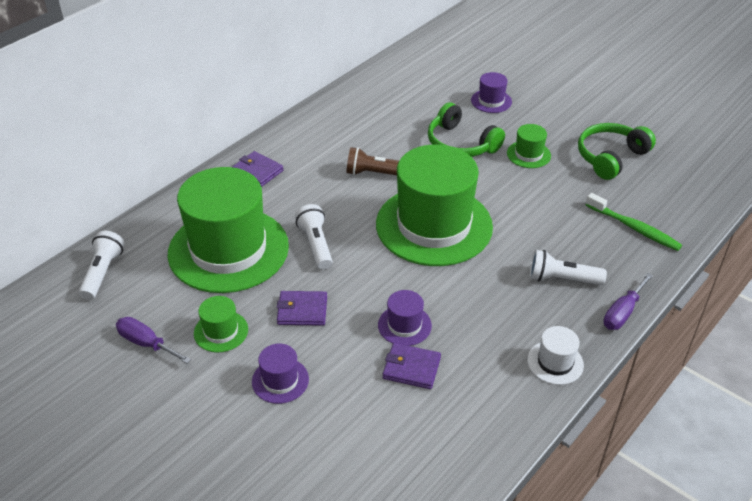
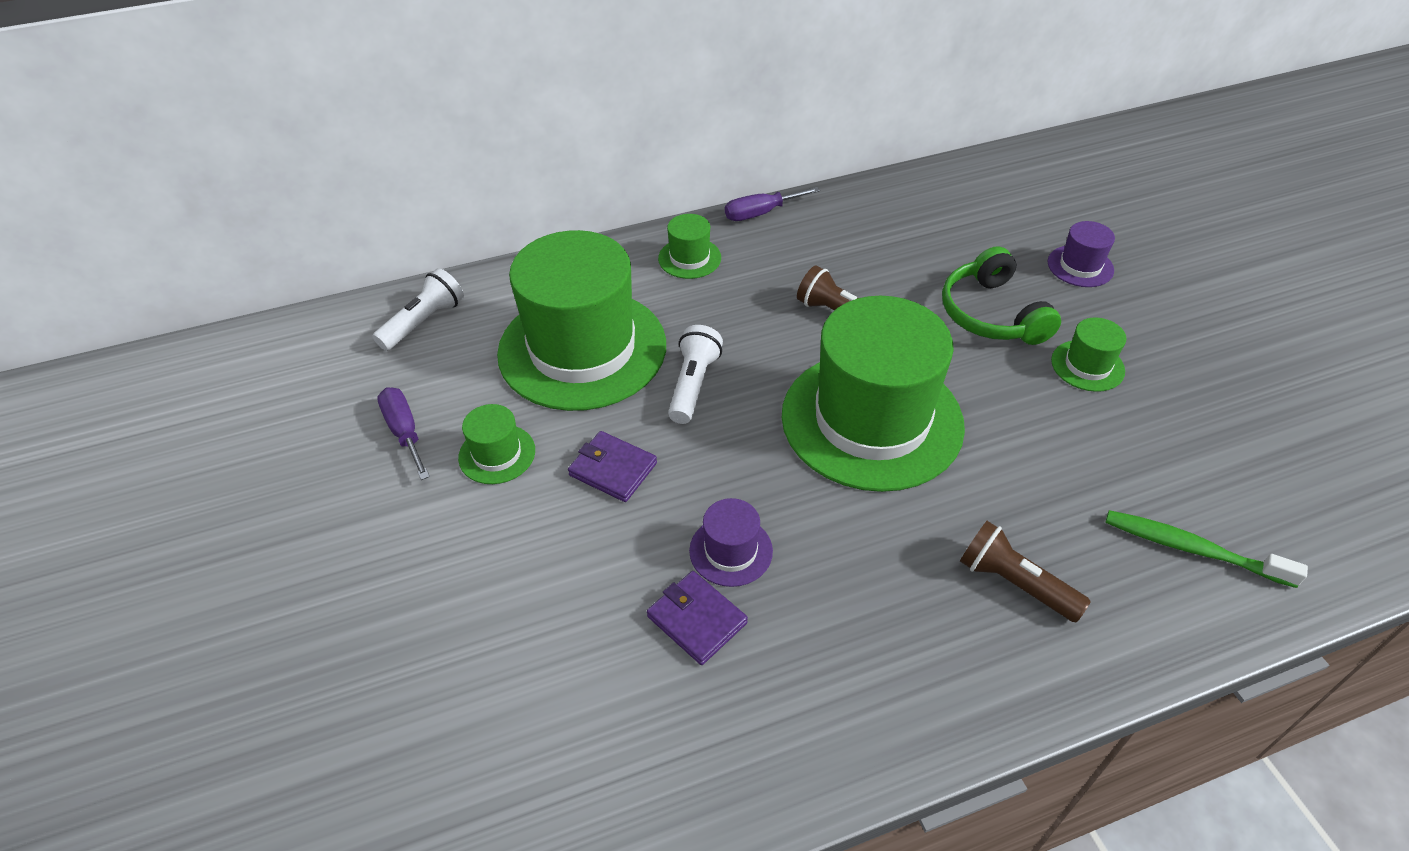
camera: 30 degrees right, 5 degrees up
purple wallet [232,151,283,187] -> green hat [658,214,721,279]
purple hat [252,344,309,404] -> none
white hat [527,326,584,385] -> none
white flashlight [530,250,607,285] -> brown flashlight [960,521,1091,622]
green headphones [578,123,656,180] -> none
green toothbrush [585,193,682,251] -> green toothbrush turned 135 degrees clockwise [1105,510,1308,588]
purple screwdriver [603,273,653,330] -> purple screwdriver moved to [725,187,820,221]

